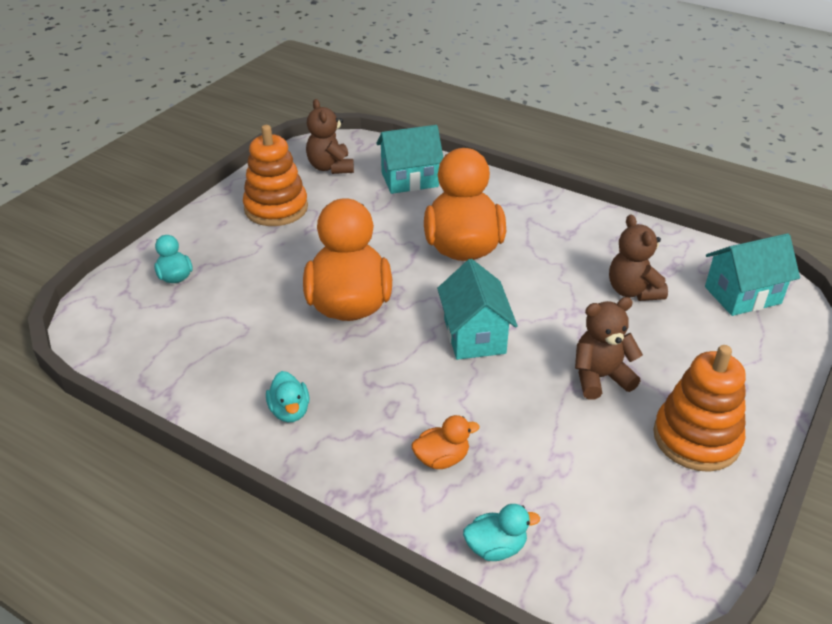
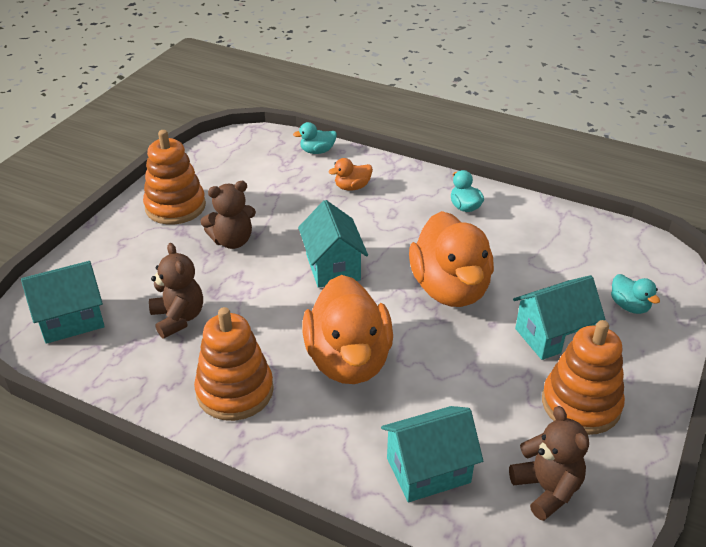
camera: 175 degrees right, 0 degrees up
none -> orange stacking toy [194,307,274,421]
none -> turquoise house [513,275,605,360]

